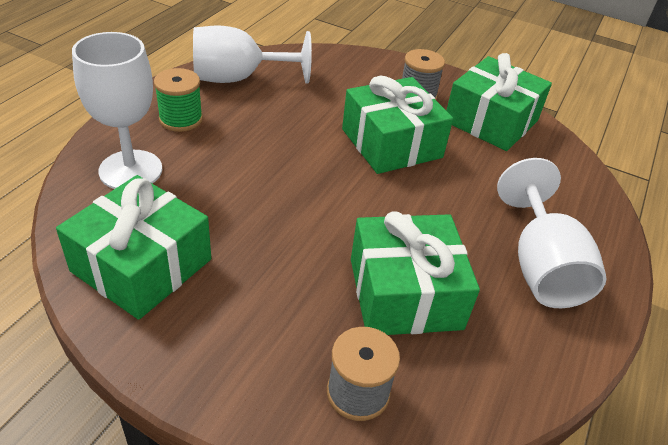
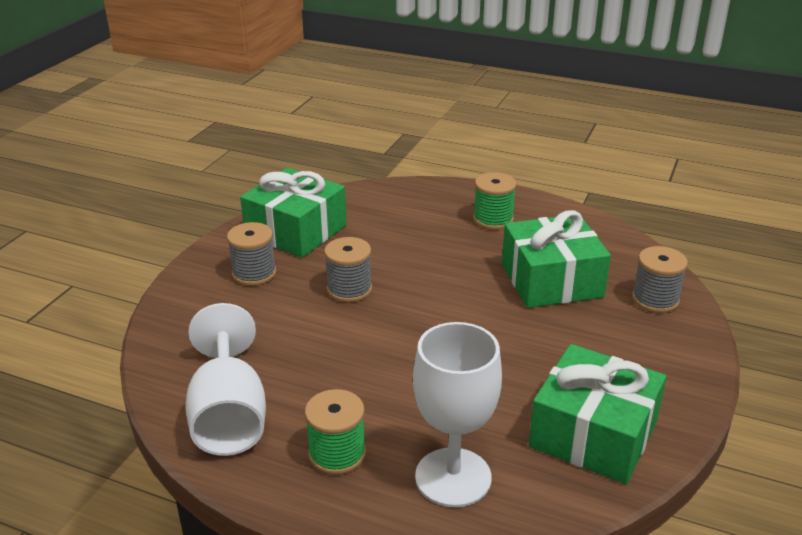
camera: 90 degrees left, 10 degrees down
green gift [342,76,453,174] -> grey spool [324,237,372,302]
white goblet [497,158,606,308] -> green spool [473,172,516,230]

